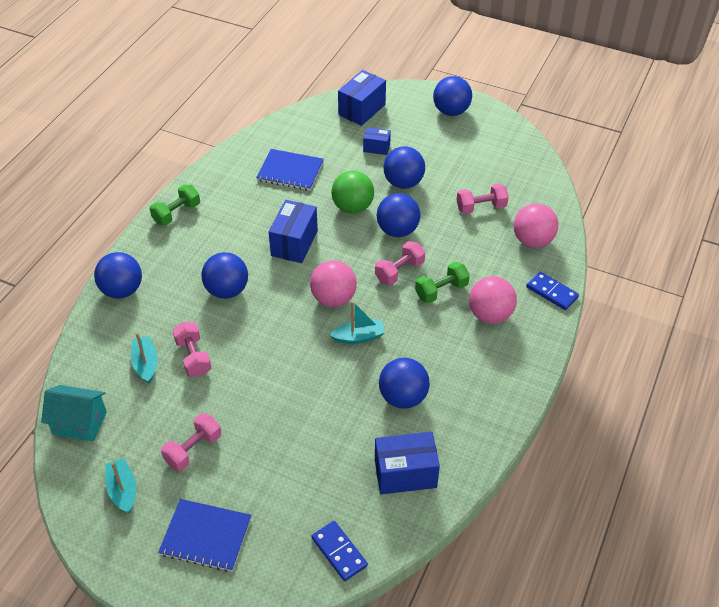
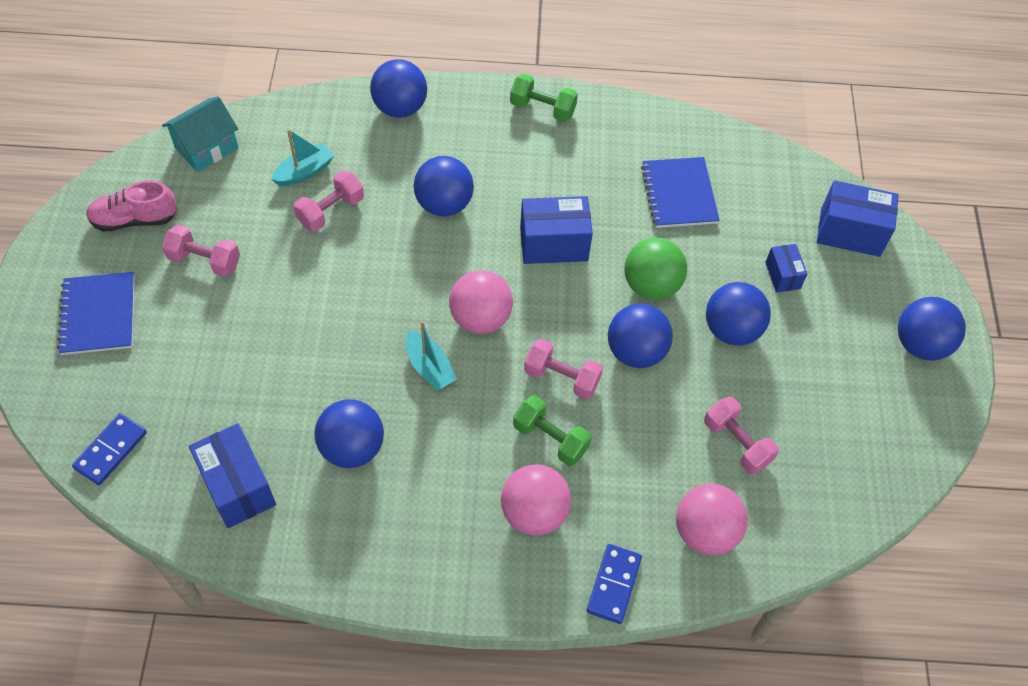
camera: 65 degrees right, 10 degrees up
turquoise house [41,385,107,441] -> turquoise house turned 60 degrees clockwise [162,96,238,172]
turquoise boat [105,458,136,513] -> pink shoe [86,181,177,232]

